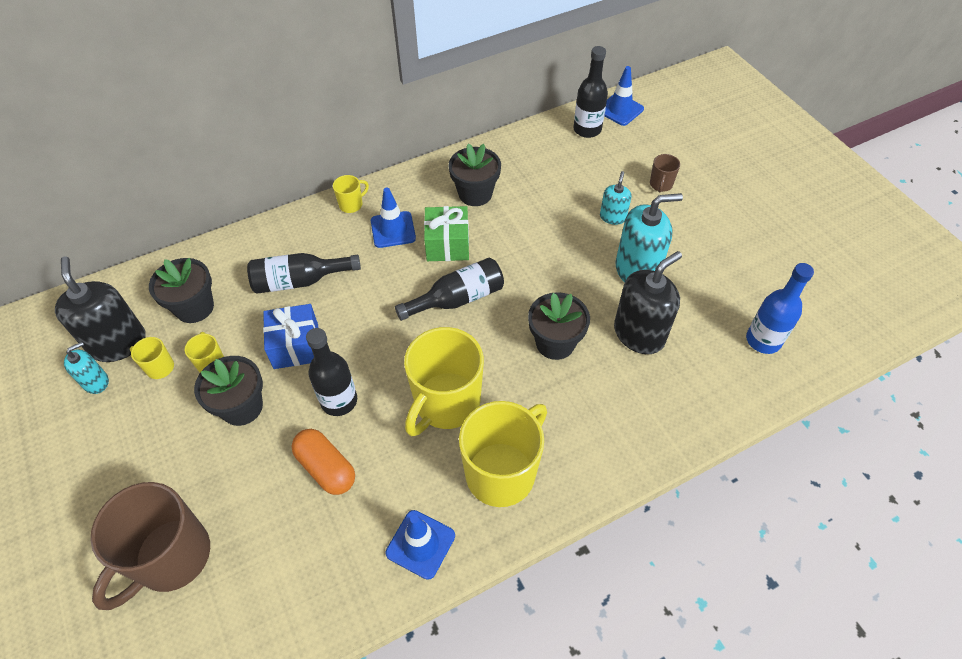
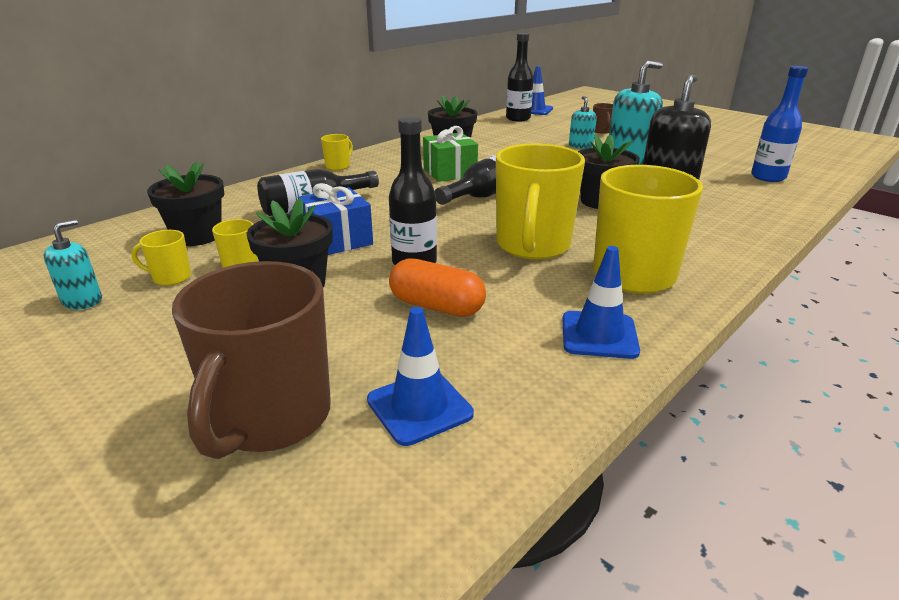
camera: 20 degrees left, 25 degrees down
black soap dispenser [55,256,146,362] -> none
blue traffic cone [371,188,416,248] -> blue traffic cone moved to [367,307,474,446]

